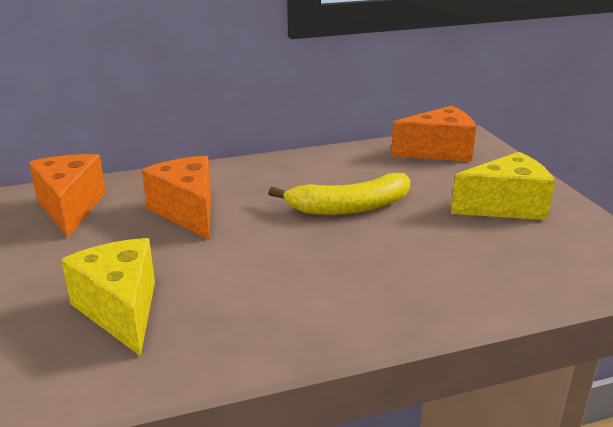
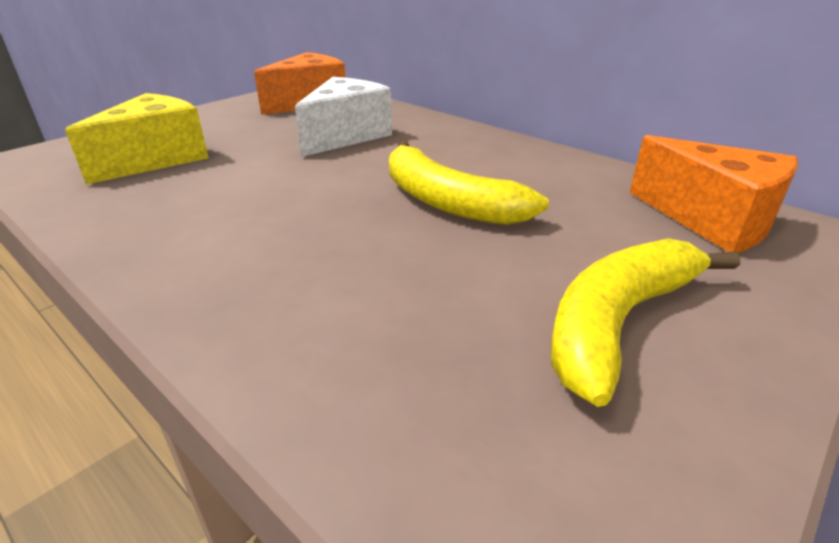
camera: 60 degrees right, 5 degrees up
orange cheese [142,156,211,239] -> white cheese [295,77,392,157]
yellow cheese [451,152,555,220] -> yellow banana [551,238,740,407]

